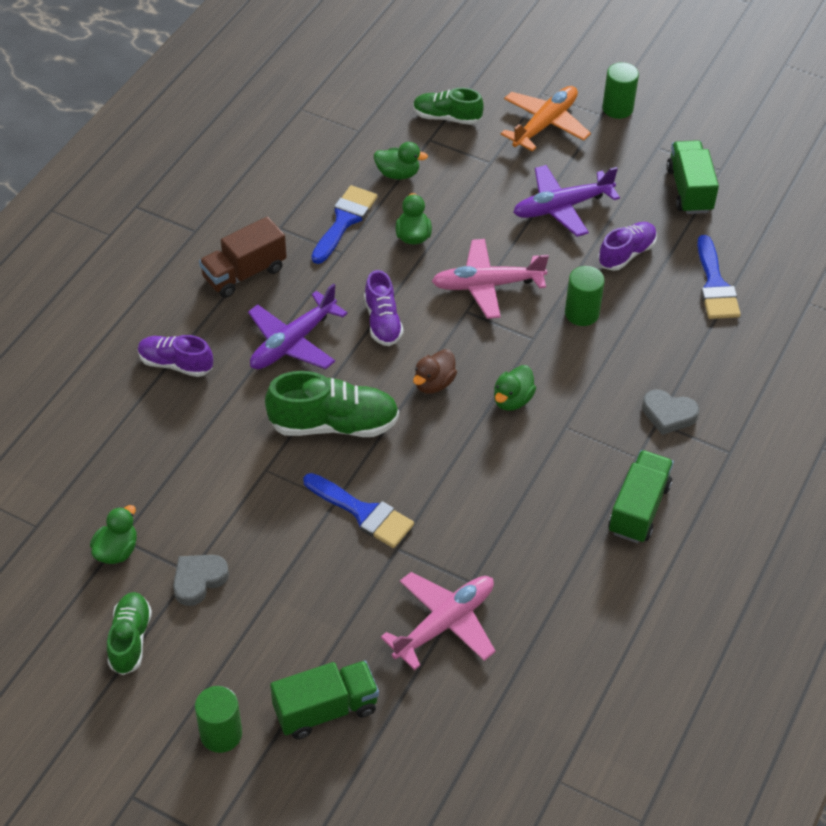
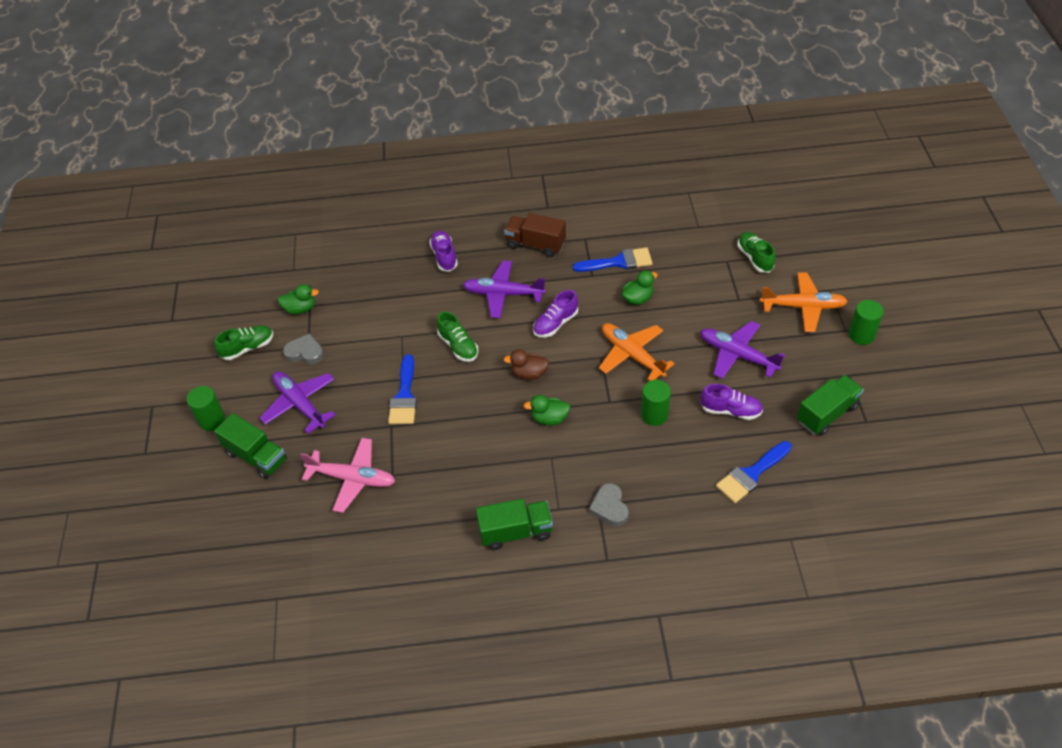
camera: 60 degrees right, 0 degrees up
green shoe [265,371,399,437] -> green shoe [437,311,478,362], size x0.63
green duck [374,142,428,180] -> none
pink plane [432,239,549,319] -> orange plane [599,323,675,381]
none -> purple plane [260,371,336,434]

